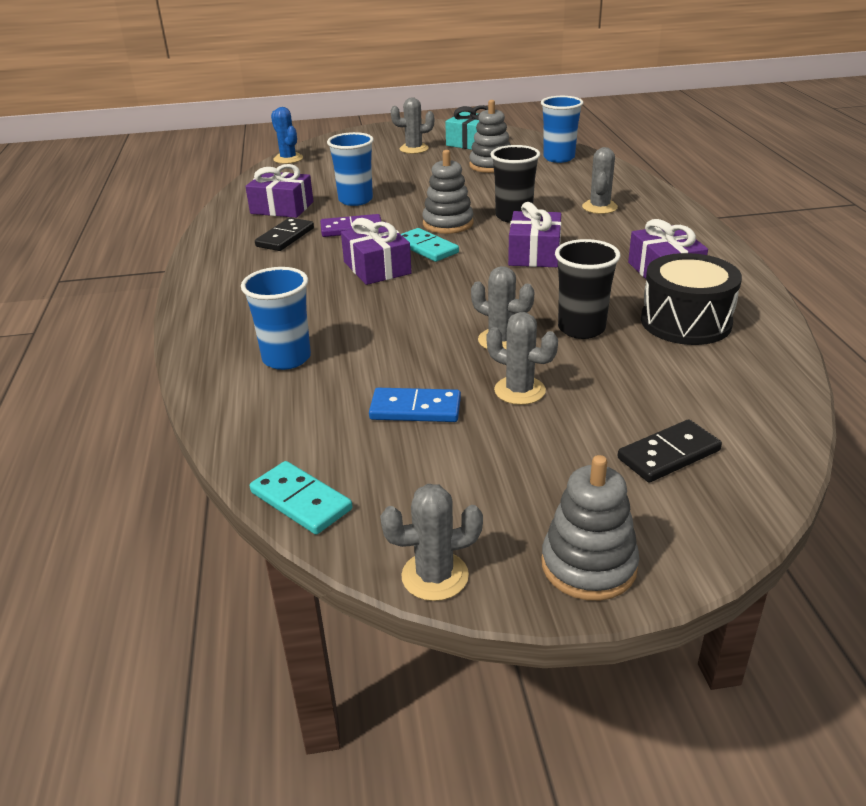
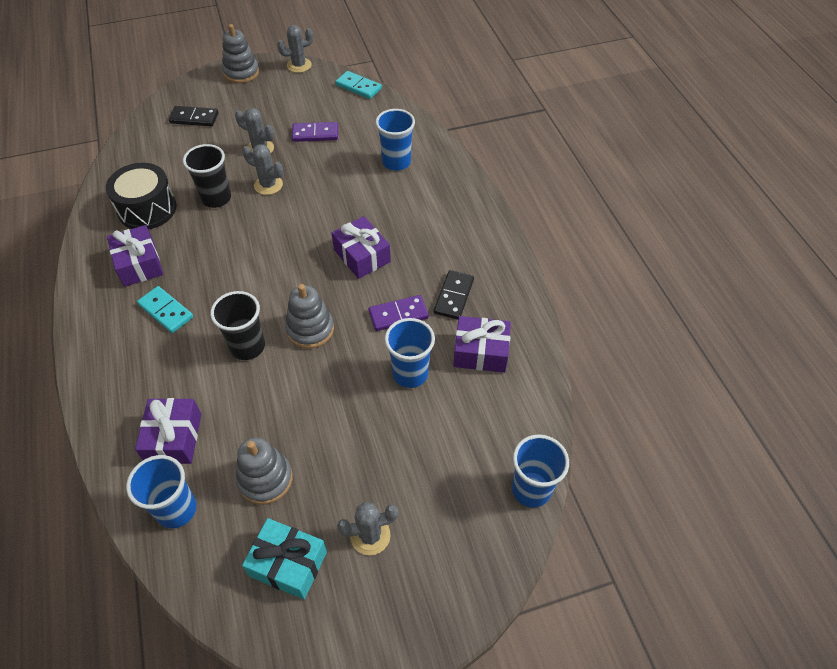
camera: 170 degrees right, 20 degrees up
blue cactus [271,107,303,164] -> blue cup [512,434,569,508]
blue domino [369,388,461,422] -> purple domino [292,122,338,142]
turquoise domino [401,228,459,262] -> turquoise domino moved to [137,286,193,333]
purple gift [508,202,561,267] -> purple gift moved to [135,398,201,464]
grey cactus [582,147,618,214] -> none
black domino [618,419,722,482] -> black domino turned 45 degrees clockwise [169,106,218,126]

